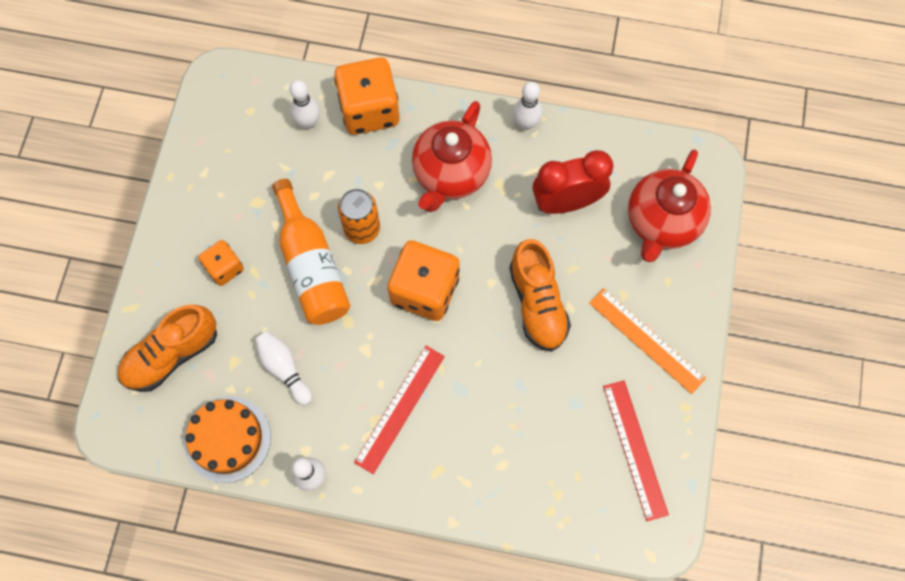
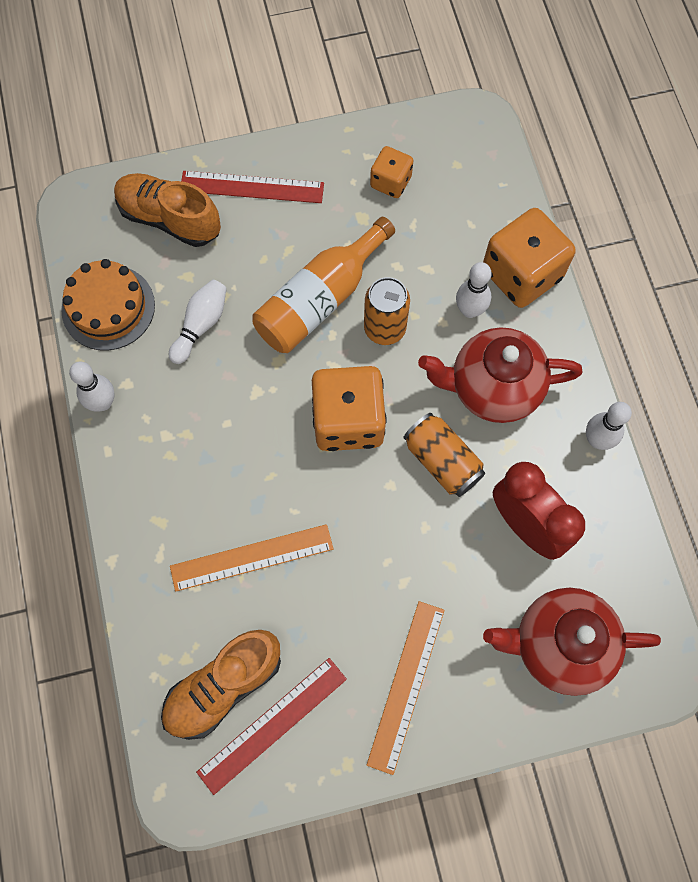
camera: 65 degrees right, 0 degrees up
orange dice [199,240,244,286] -> orange dice moved to [370,146,413,198]
white bowling pin [290,80,320,129] -> white bowling pin moved to [456,262,492,318]
red ruler [354,346,445,474] -> red ruler moved to [181,171,324,203]
orange shoe [509,239,571,352] -> orange shoe moved to [161,630,281,740]
none -> orange ruler [170,524,334,592]
none -> orange can [403,413,485,497]

